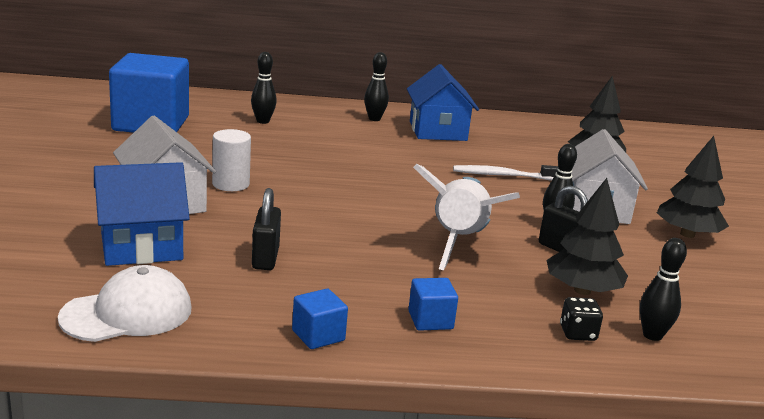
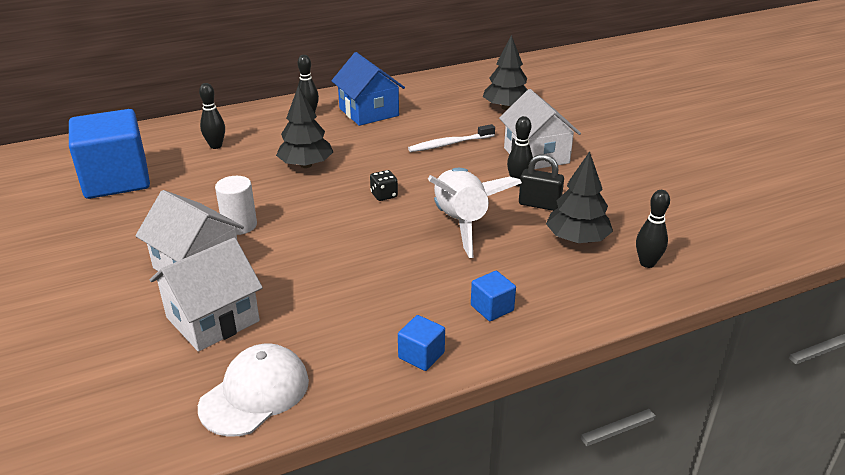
camera: 20 degrees left, 10 degrees up
blue house [94,162,190,266] -> white house [150,238,263,352]
black padlock [252,188,281,270] -> none
black dice [560,297,603,341] -> black dice moved to [370,170,398,201]
black tree [657,136,729,238] -> black tree moved to [276,85,333,168]

